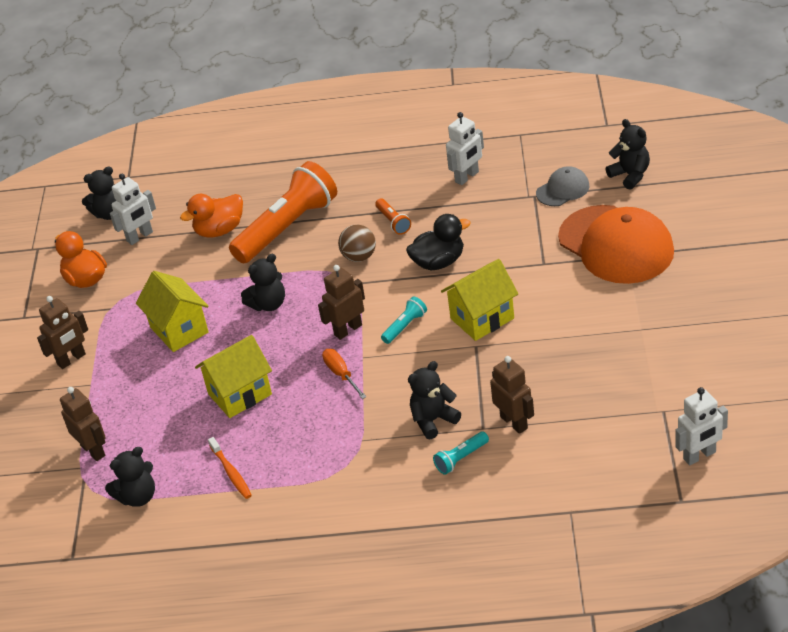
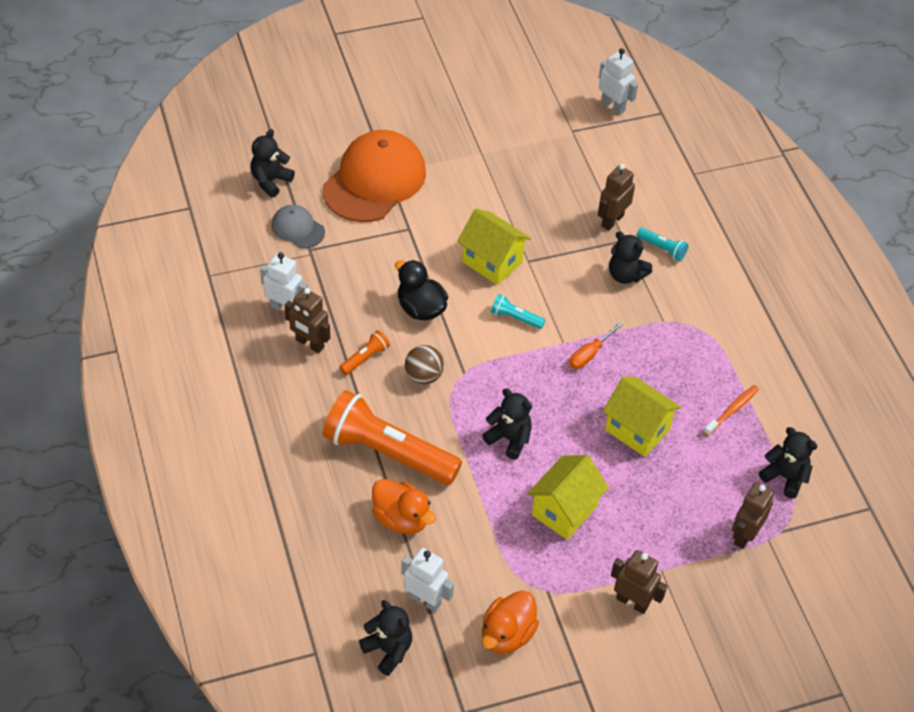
camera: 115 degrees left, 10 degrees up
brown robot [318,265,365,340] -> brown robot moved to [285,288,330,353]

